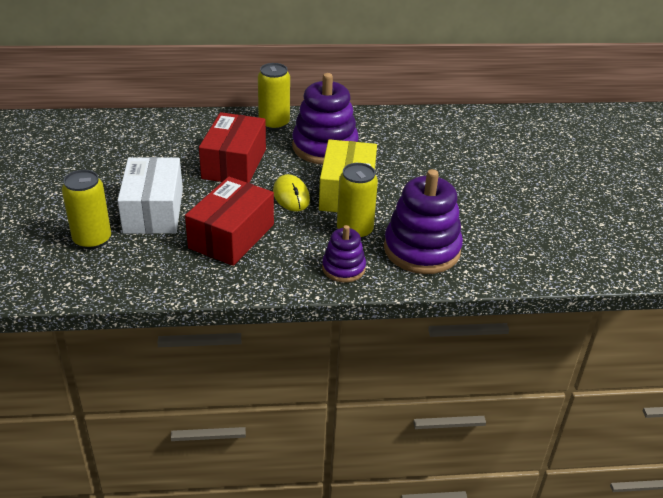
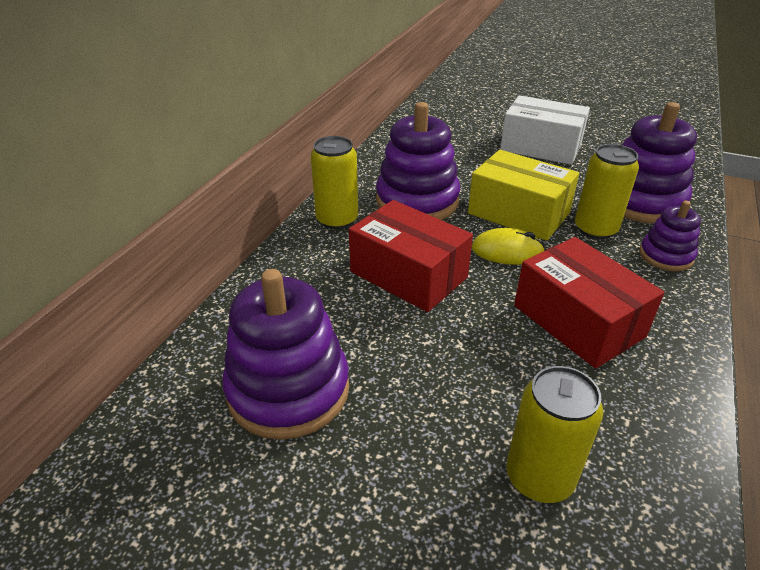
camera: 60 degrees left, 0 degrees up
white box [117,157,183,234] -> white box moved to [500,95,590,165]
none -> purple stacking toy [222,269,349,440]

